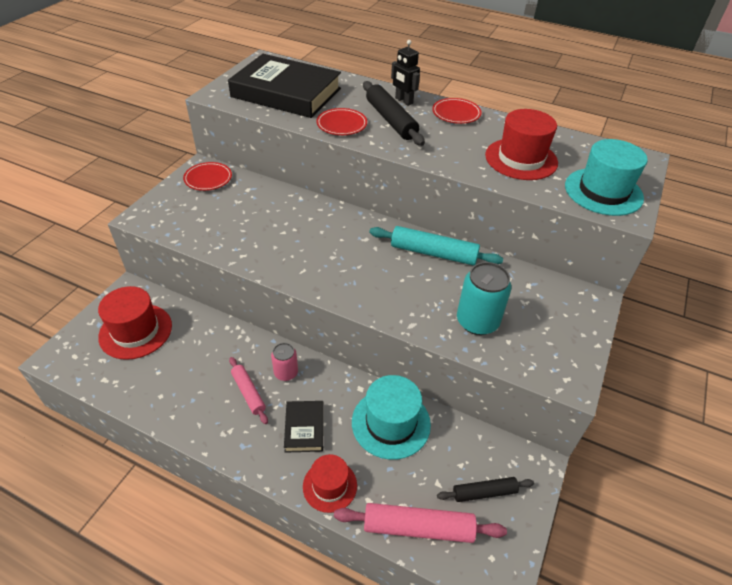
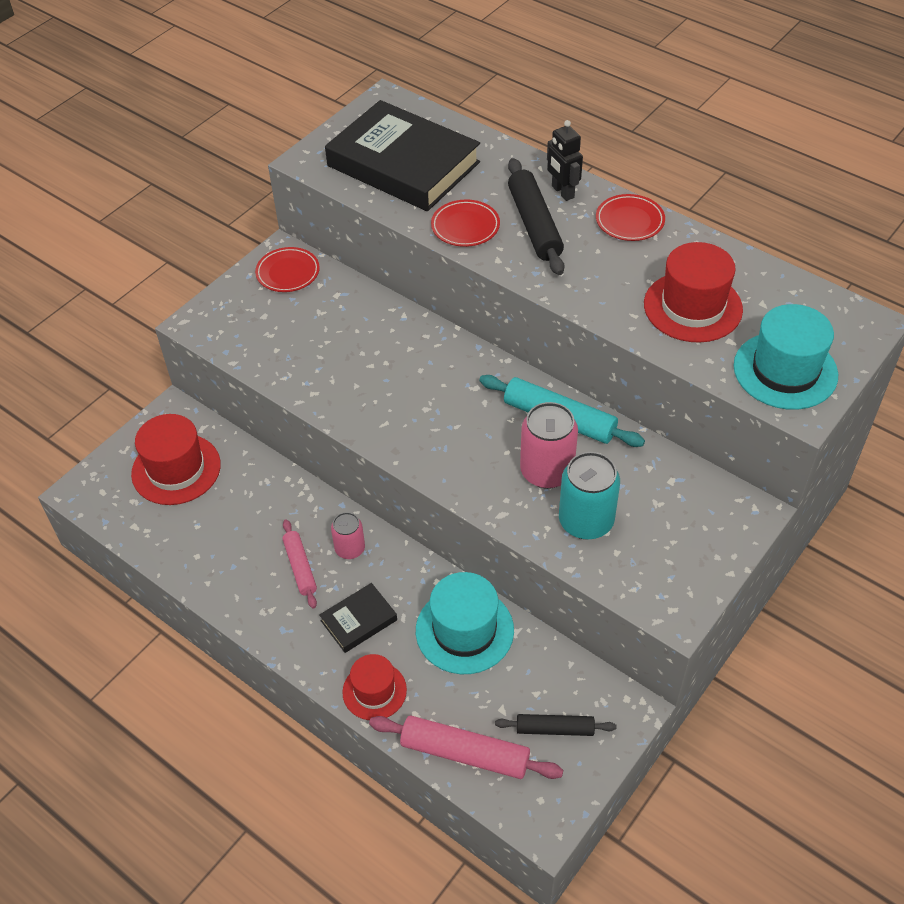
camera: 15 degrees right, 5 degrees up
black book [284,401,324,453] -> black book turned 45 degrees clockwise [320,583,397,653]
none -> pink can [520,402,578,489]

